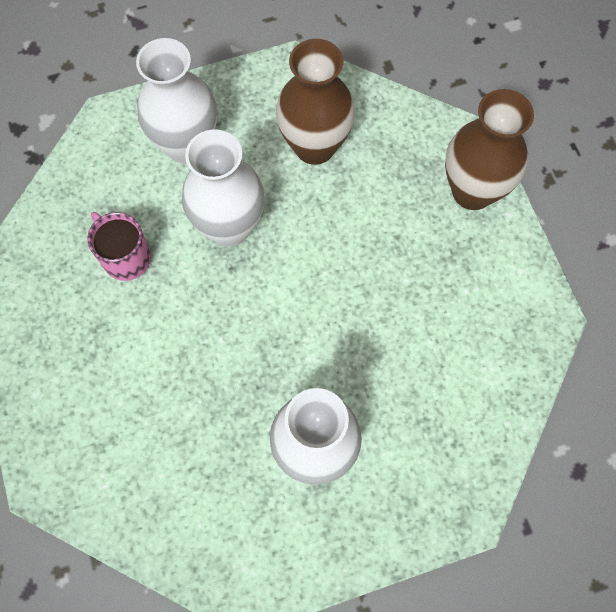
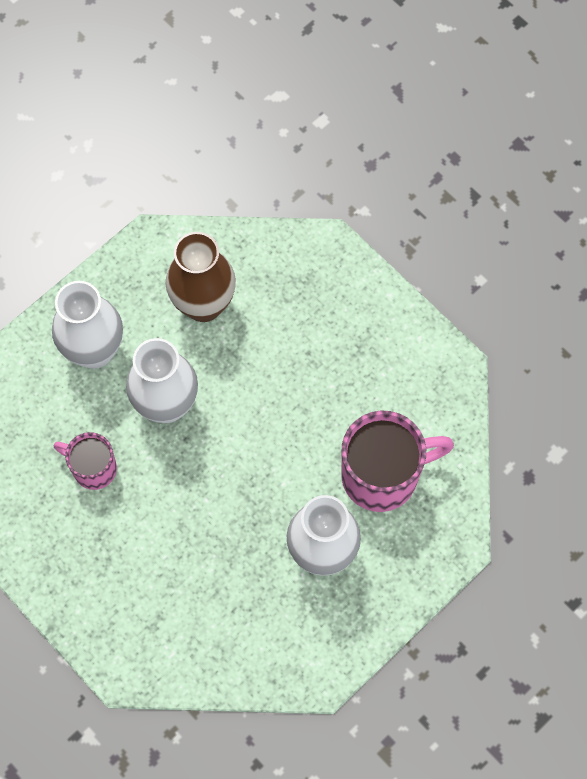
camera: 25 degrees left, 0 degrees up
brown vase [445,89,534,210] -> none
none -> pink mug [341,410,454,512]

